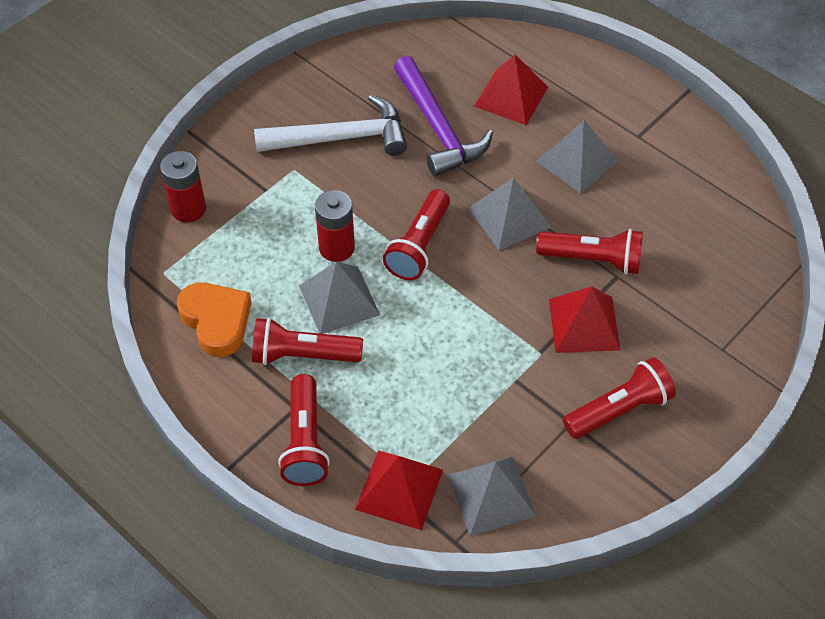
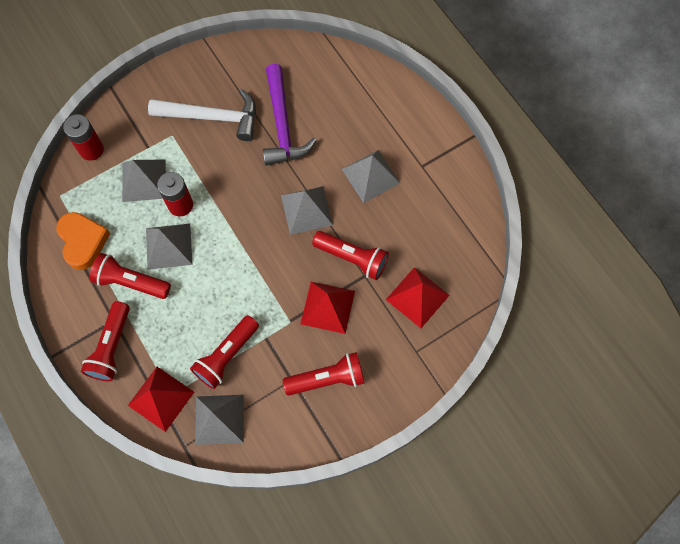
camera: 15 degrees right, 15 degrees up
red flashlight [383,189,450,280] -> red flashlight moved to [190,315,259,389]
red pyramid [474,55,548,125] -> red pyramid moved to [386,267,450,328]
none -> grey pyramid [122,159,166,202]

